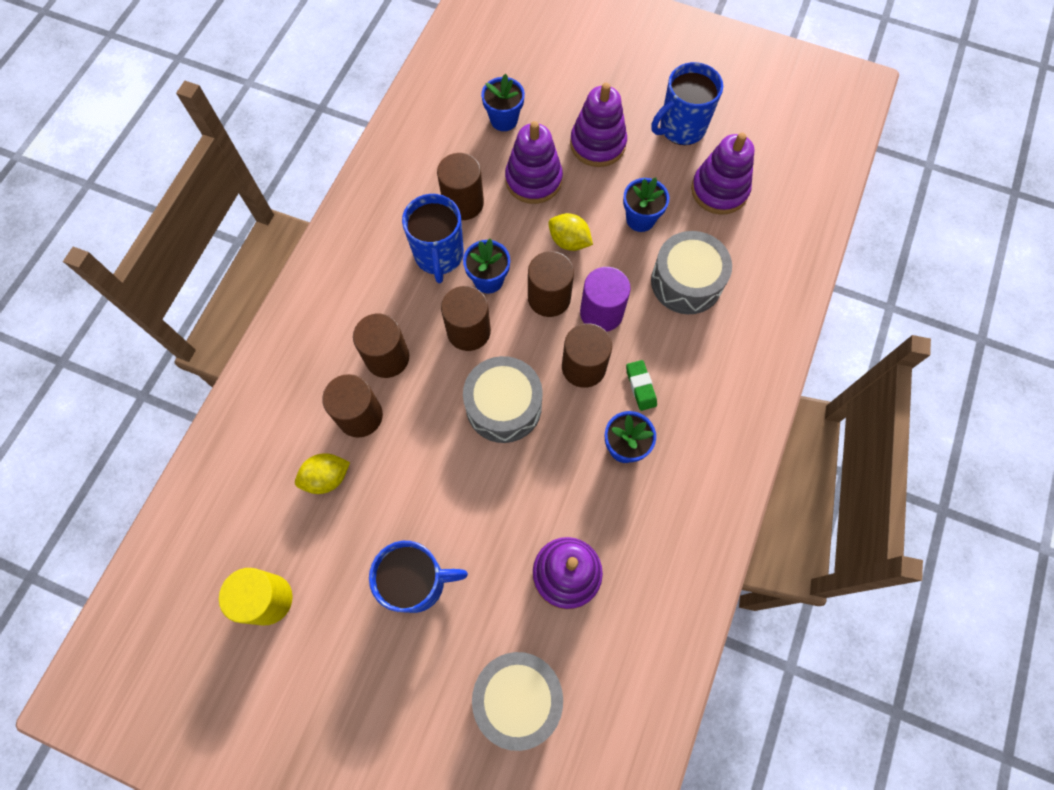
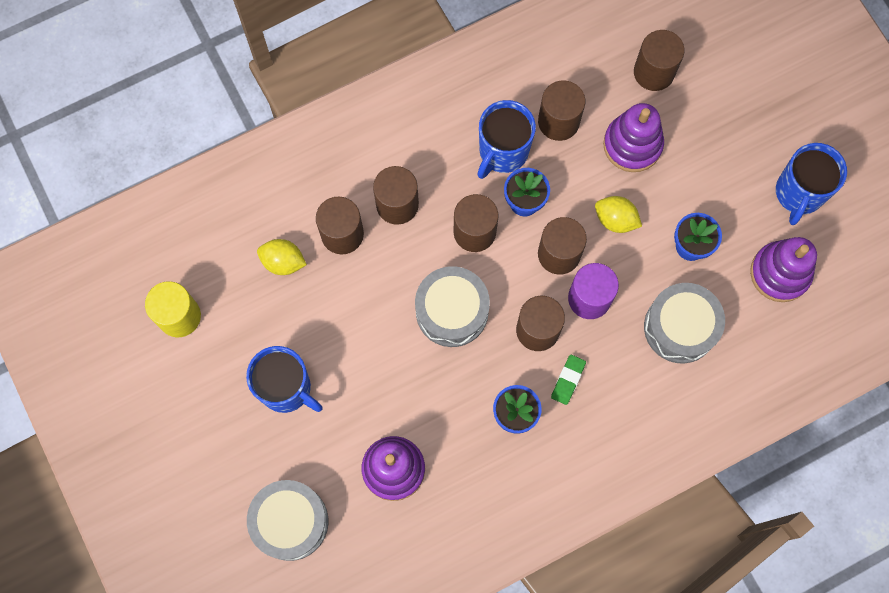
camera: 40 degrees right, 5 degrees up
blue flower pot [481,74,525,131] -> brown cylinder [634,30,685,91]
yellow lemon [549,213,593,251] -> yellow lemon turned 45 degrees counterclockwise [595,196,642,233]
purple stacking toy [570,83,627,167] -> none
blue mug [651,62,723,145] -> blue mug turned 75 degrees counterclockwise [776,143,847,225]

